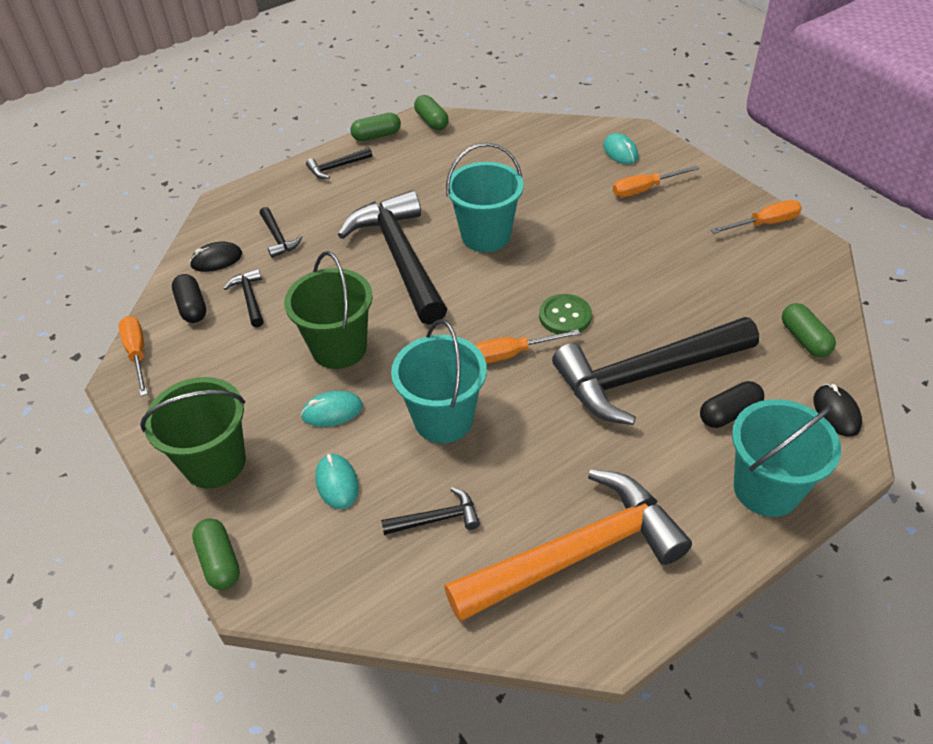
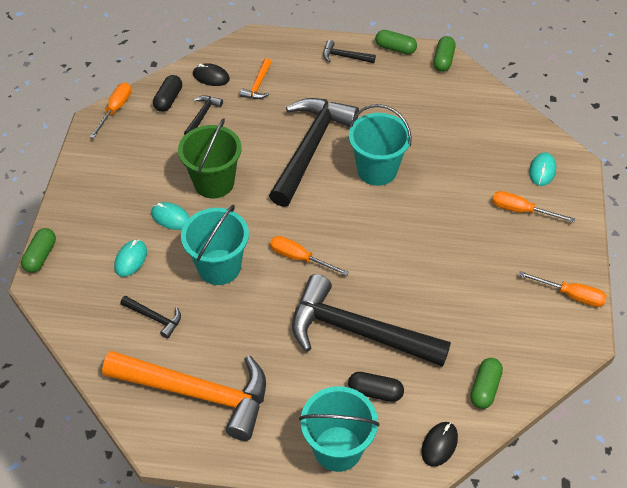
camera: 40 degrees right, 5 degrees up
green bucket [140,377,246,489] -> none
black hammer [260,207,302,258] -> orange hammer [240,58,272,99]
green button [539,294,592,334] -> none

